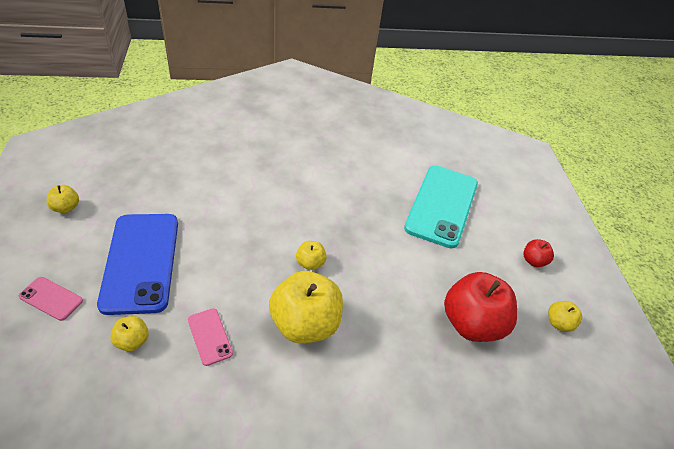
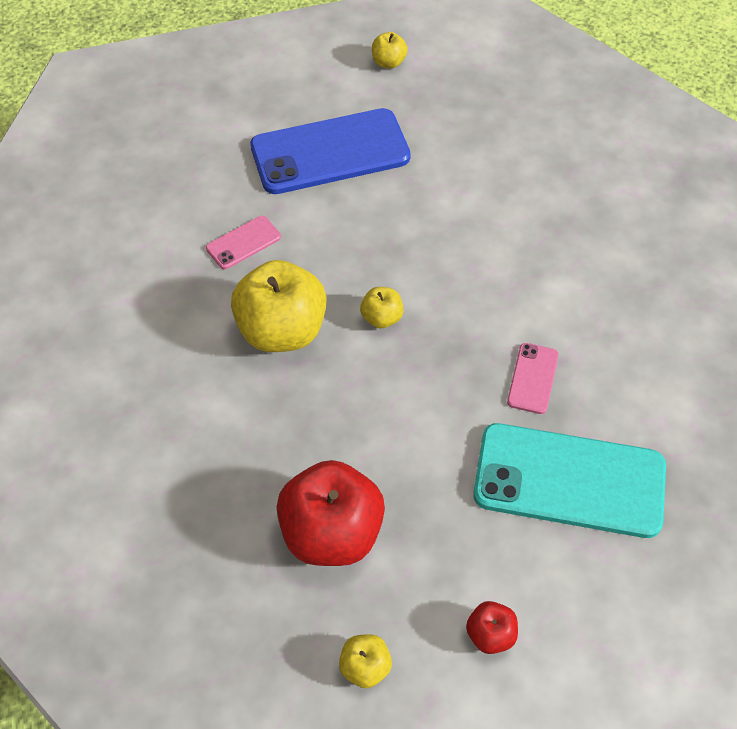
camera: 85 degrees right, 10 degrees up
pink phone [19,277,83,321] -> pink phone moved to [507,343,559,414]
yellow apple [110,316,149,352] -> none

